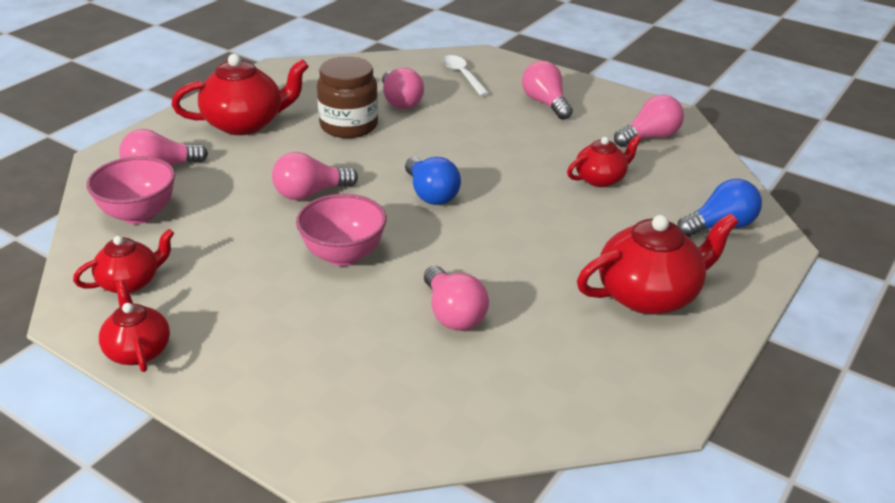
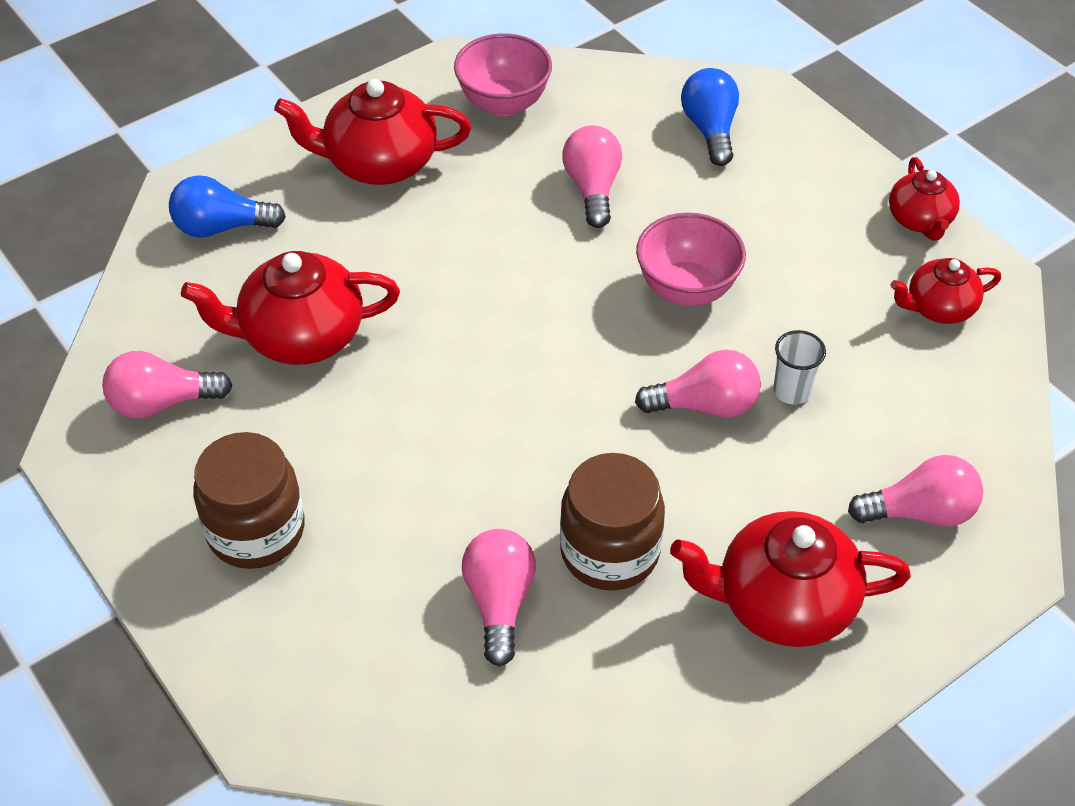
camera: 160 degrees left, 15 degrees up
pink bowl [86,156,175,224] -> pink bowl moved to [454,33,552,117]
blue light bulb [405,157,461,205] -> blue light bulb moved to [681,68,739,166]
white spoon [442,55,490,96] -> none
pink light bulb [522,61,573,120] -> brown jar [193,432,305,569]
red teapot [567,135,642,187] -> red teapot [181,251,400,365], size x1.68
none -> white cup [773,330,826,404]

